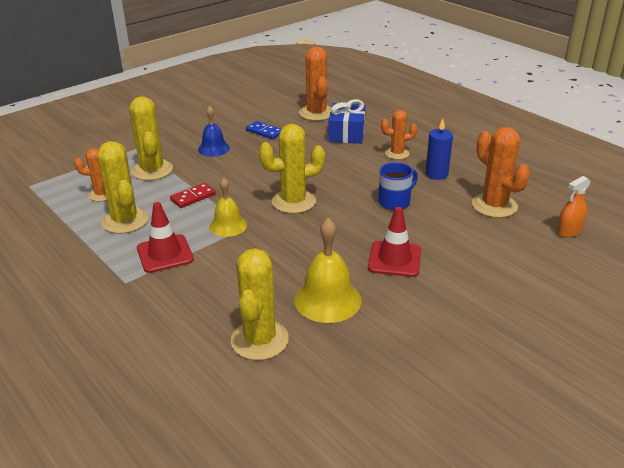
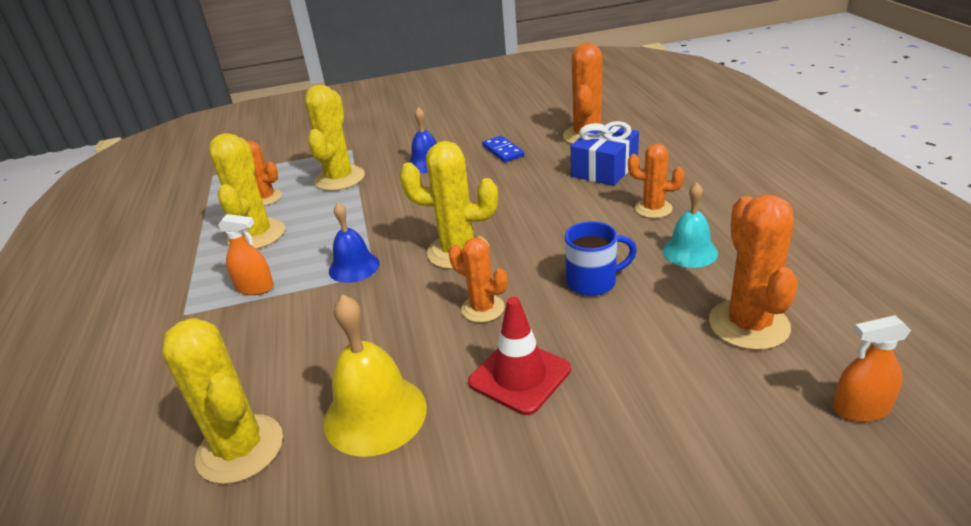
camera: 30 degrees right, 0 degrees up
red traffic cone [137,202,194,273] -> orange spray bottle [218,214,274,295]
red domino [170,183,216,208] -> none
yellow bell [209,178,247,237] -> blue bell [329,202,380,283]
yellow cactus [231,248,289,360] -> yellow cactus turned 75 degrees counterclockwise [163,318,283,484]
blue candle [425,119,453,180] -> turquoise bell [662,183,718,268]
none -> orange cactus [449,238,507,323]

